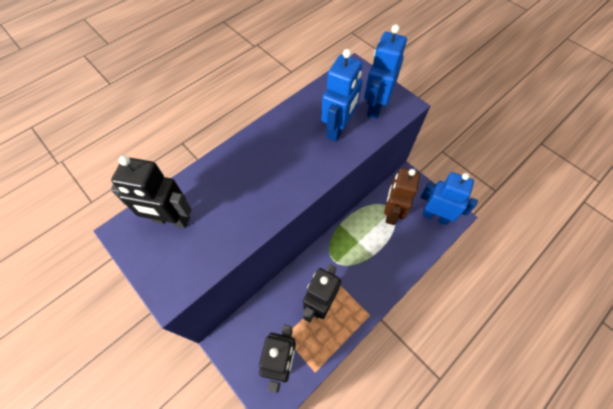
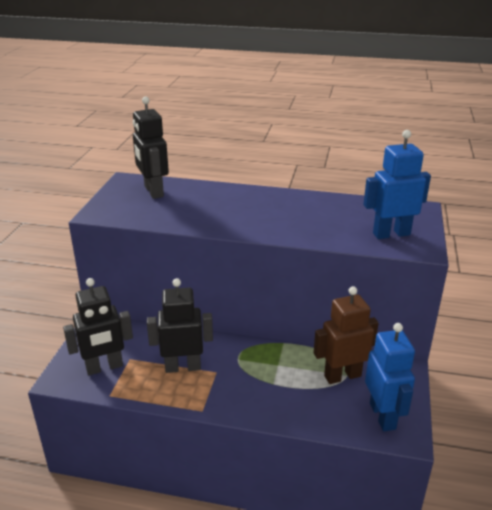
camera: 55 degrees right, 30 degrees down
blue robot [321,49,362,141] -> none

